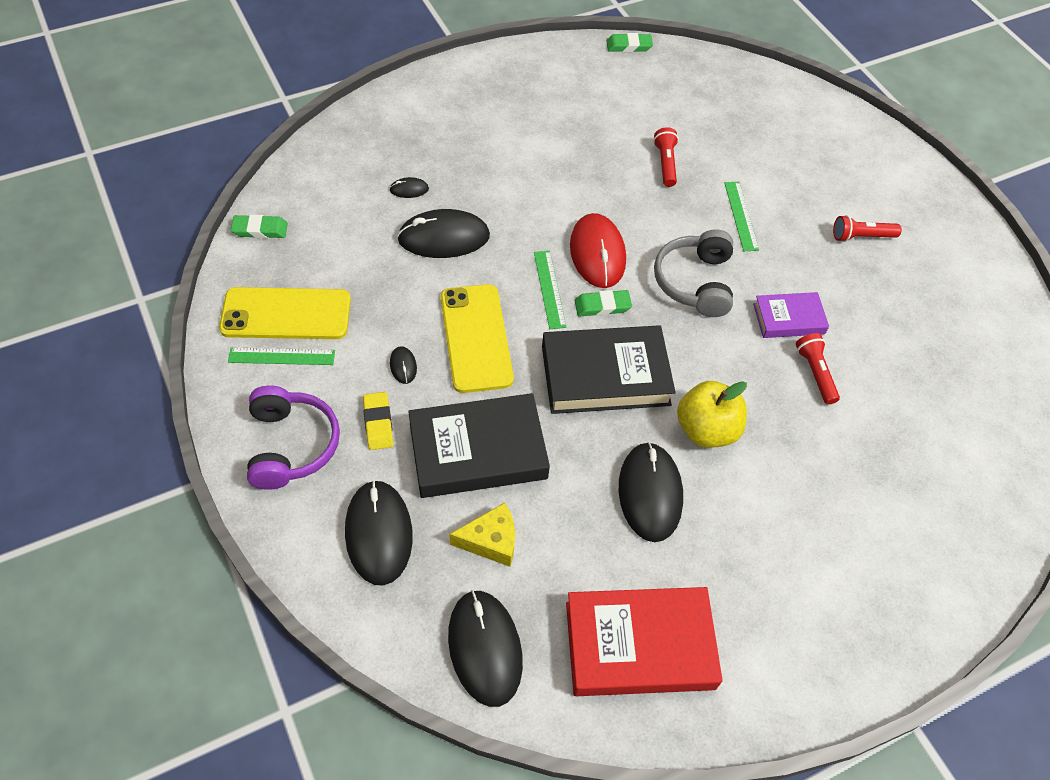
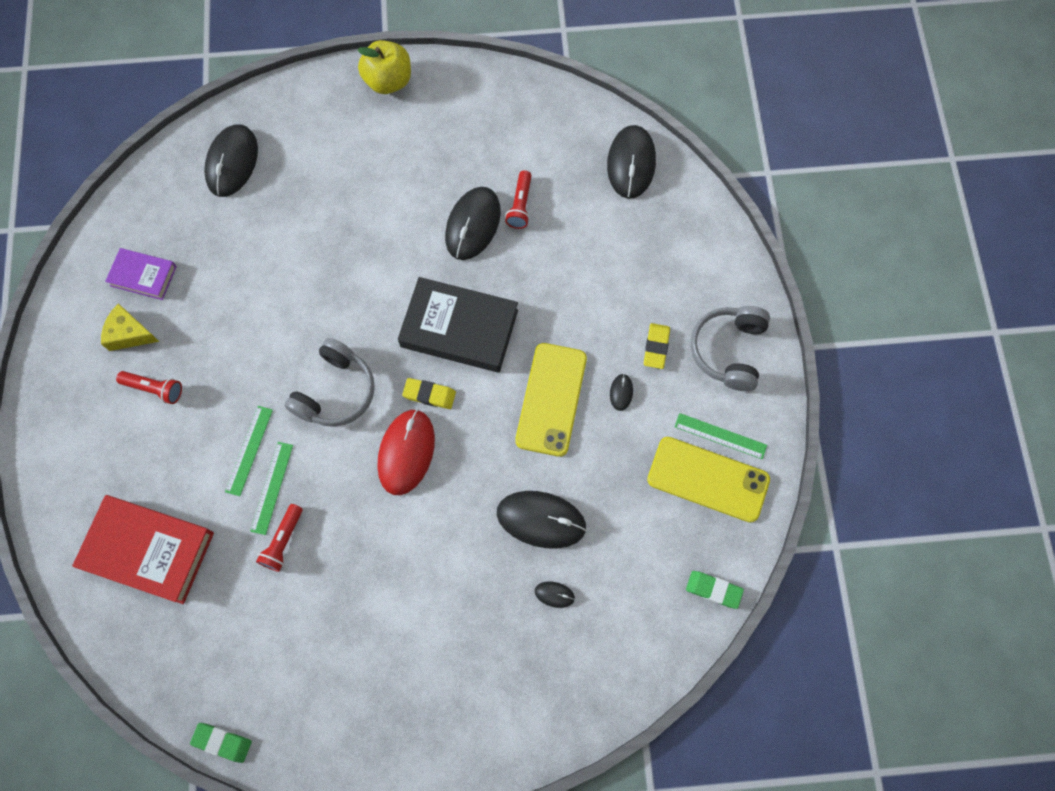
camera: 155 degrees left, 15 degrees up
purple headphones [247,385,340,490] -> grey headphones [691,306,770,391]
black mouse [345,480,413,586] -> black mouse moved to [204,125,258,197]
black book [408,393,550,498] -> none
yellow cheese [449,503,515,567] -> yellow cheese moved to [101,303,159,351]
green ruler [534,251,566,329] -> green ruler moved to [250,442,293,535]
red book [566,587,723,696] -> red book moved to [72,495,214,604]
green eraser [575,290,632,316] -> yellow eraser [402,378,456,409]
yellow apple [677,381,747,448] -> yellow apple moved to [358,40,411,94]
purple book [753,292,829,338] -> purple book moved to [105,248,177,300]
red flashlight [796,333,840,405] -> red flashlight moved to [505,170,531,229]

